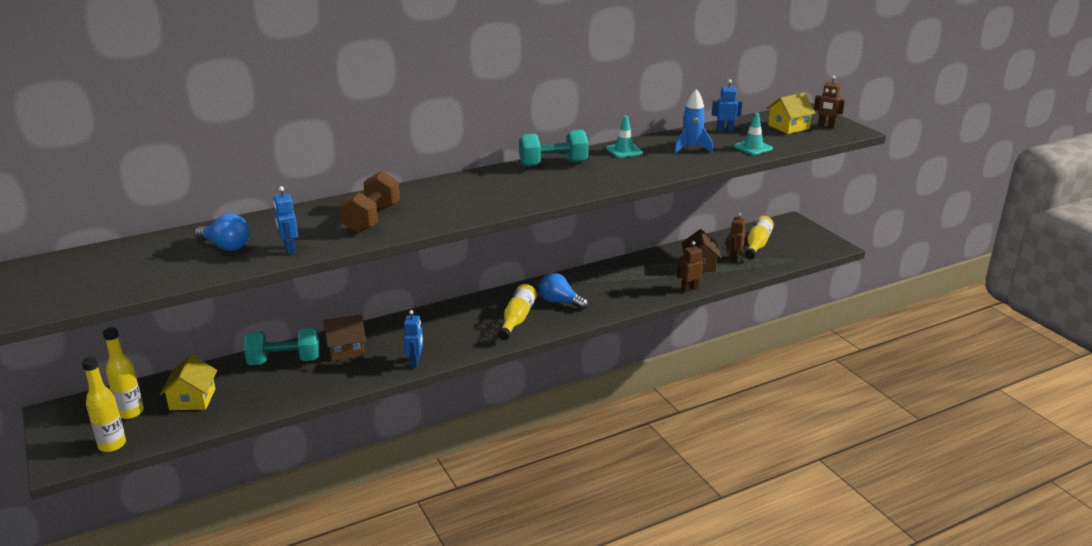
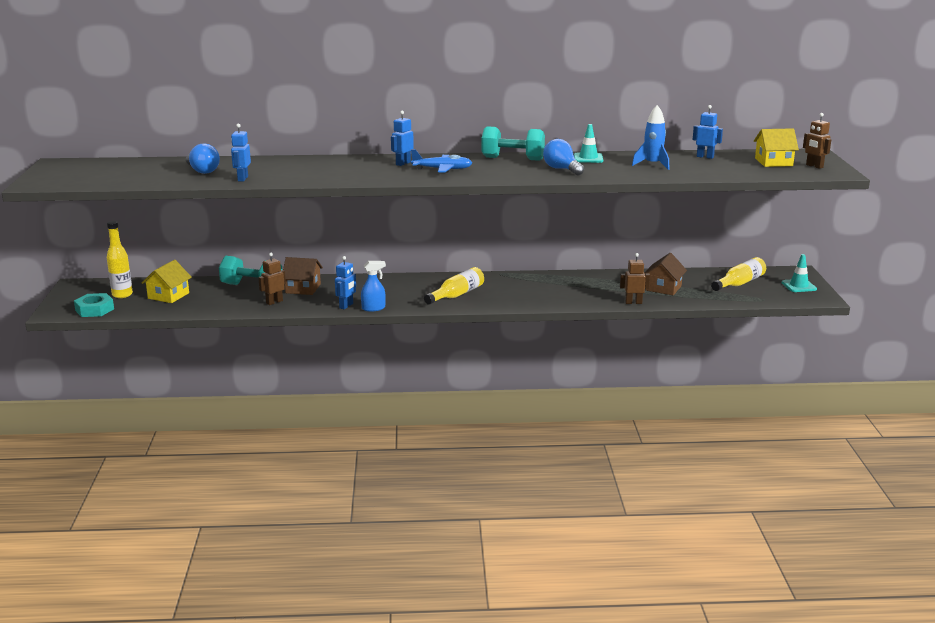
camera: 25 degrees right, 5 degrees down
yellow bottle [82,357,126,452] -> turquoise nut [74,293,114,317]
brown dumbbell [339,171,400,233] -> none
blue light bulb [539,273,588,310] -> blue light bulb moved to [543,139,584,176]
brown robot [728,212,746,262] -> brown robot moved to [258,253,286,305]
turquoise traffic cone [734,113,773,155] -> turquoise traffic cone moved to [782,254,817,292]
none -> blue spray bottle [361,261,386,312]
none -> blue robot [391,111,414,166]
none -> blue plane [411,149,472,173]

